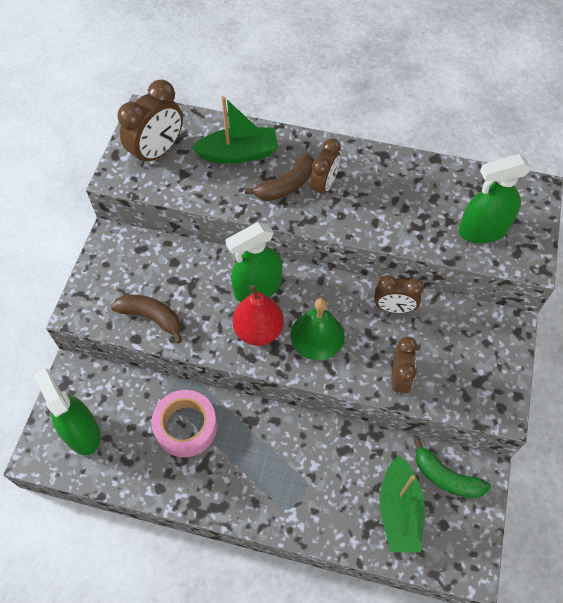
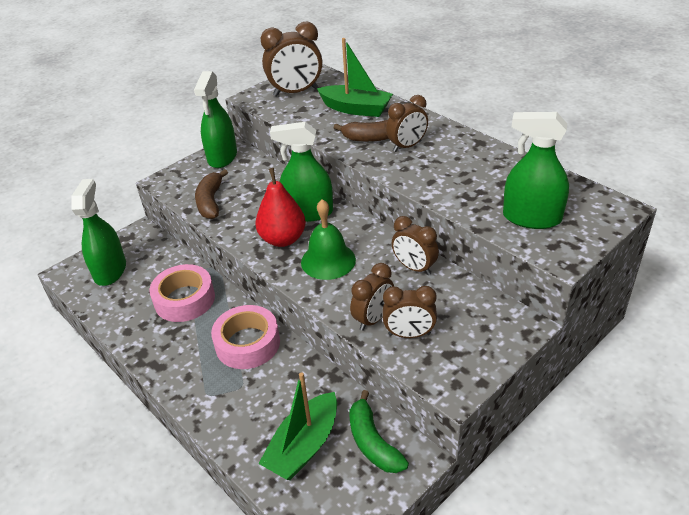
camera: 35 degrees right, 20 degrees down
brown banana [111,295,182,344] -> brown banana turned 150 degrees counterclockwise [195,169,228,219]
none -> green spray bottle [194,71,237,168]
none -> pink tape [211,305,280,369]
none -> brown clock [383,286,437,338]

